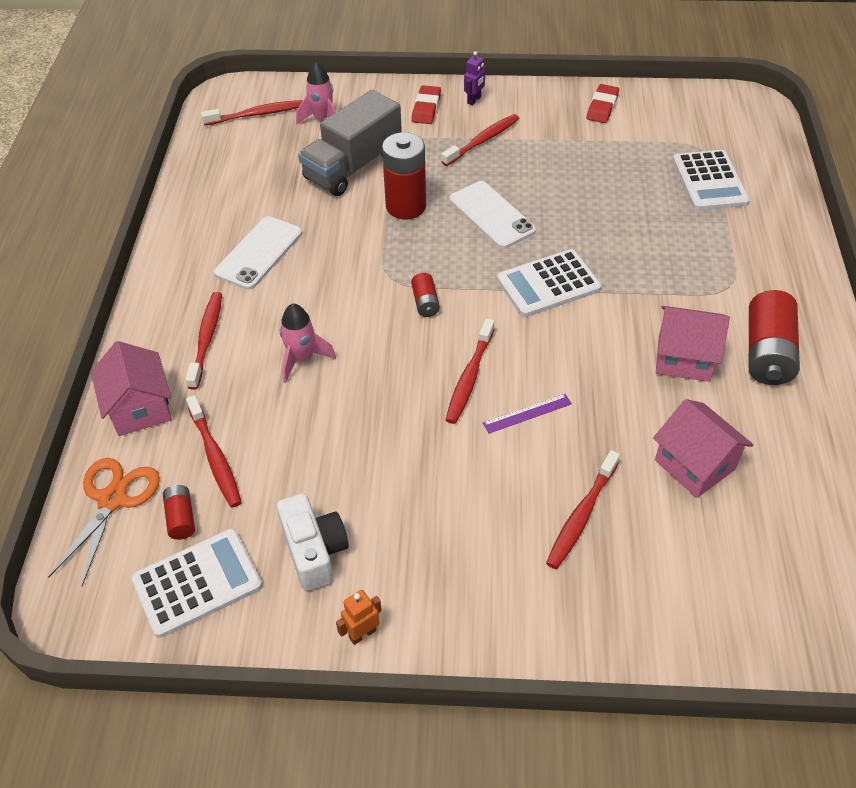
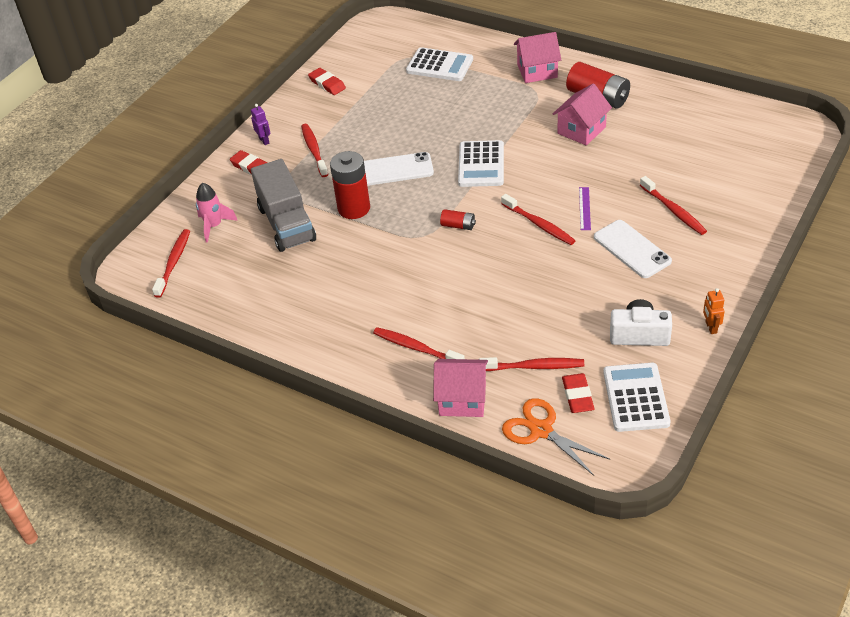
camera: 60 degrees left, 5 degrees down
red battery [163,485,195,540] -> red eraser [562,373,595,413]
white phone [214,216,302,290] -> white phone moved to [594,220,672,278]
pink rocket [280,304,336,383] -> none
pink house [653,399,753,498] -> pink house moved to [514,32,561,83]

